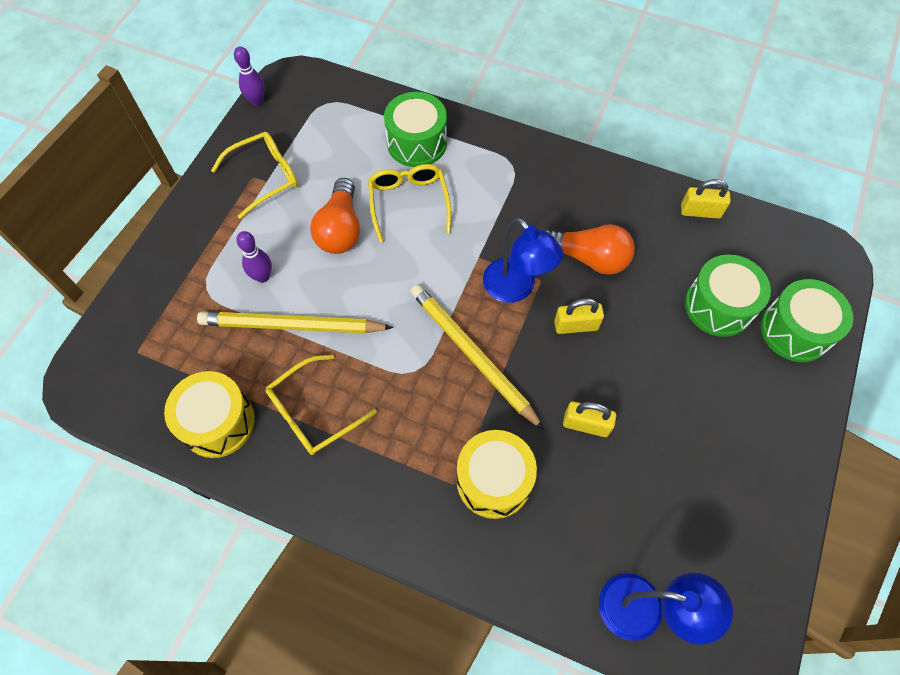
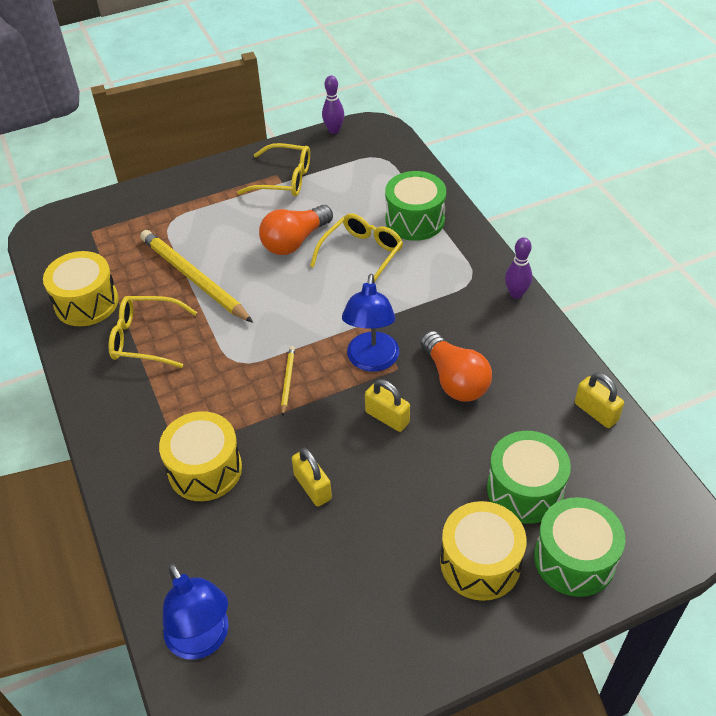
camera: 45 degrees right, 15 degrees down
purple bowling pin [236,231,272,283] -> purple bowling pin moved to [505,237,532,299]
yellow pencil [410,284,544,430] -> yellow pencil [281,346,295,416], size x0.45
none -> yellow drum [440,501,527,601]

